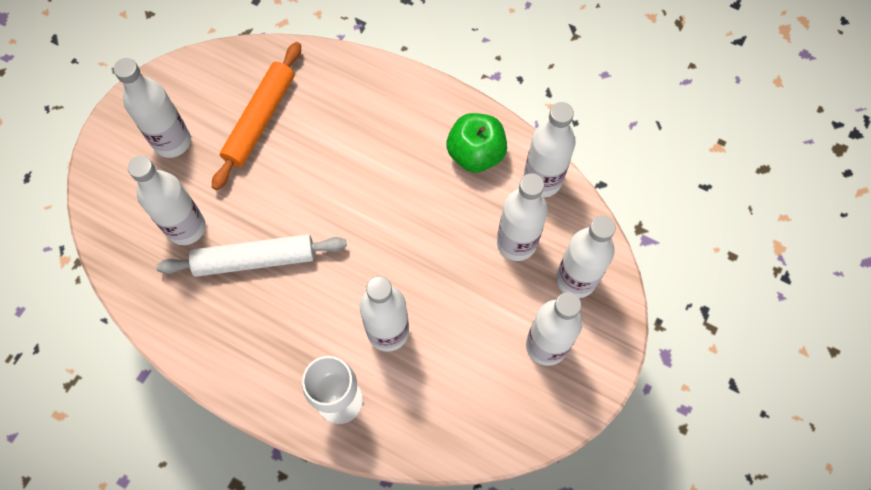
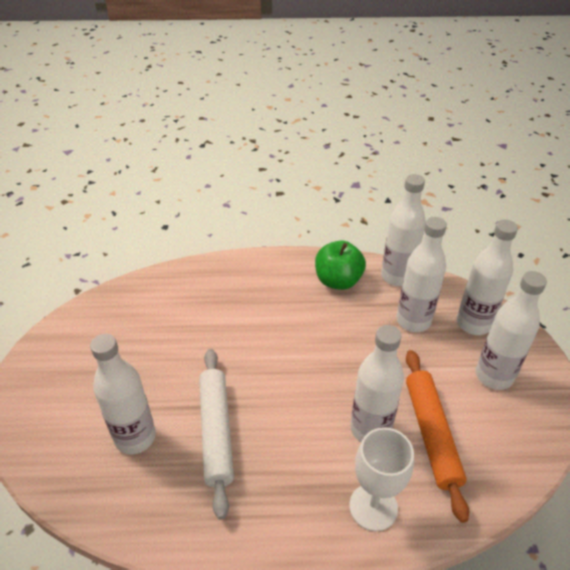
camera: 30 degrees left, 25 degrees down
white bottle [114,58,191,158] -> none
white rolling pin [156,234,347,277] -> white rolling pin turned 60 degrees counterclockwise [199,349,234,520]
orange rolling pin [212,42,301,190] -> orange rolling pin moved to [406,350,469,523]

